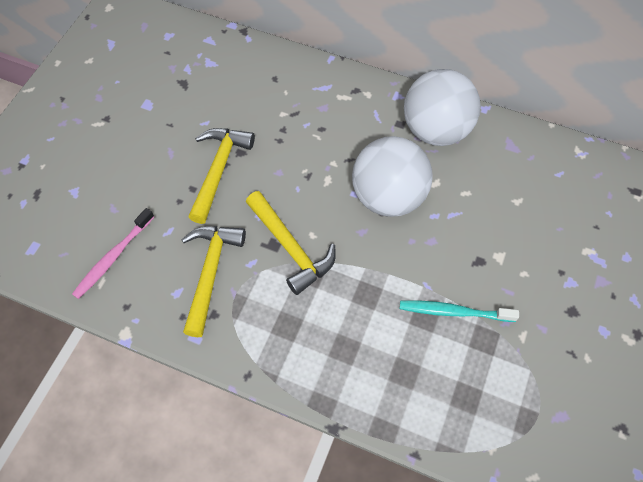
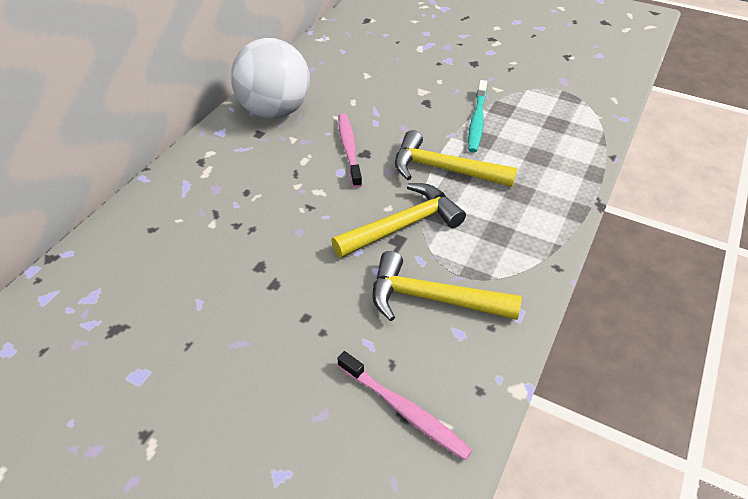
camera: 85 degrees left, 15 degrees down
yellow hammer [188,128,255,224] -> yellow hammer moved to [395,130,517,187]
white ball [352,136,433,217] -> pink toothbrush [338,113,362,188]

